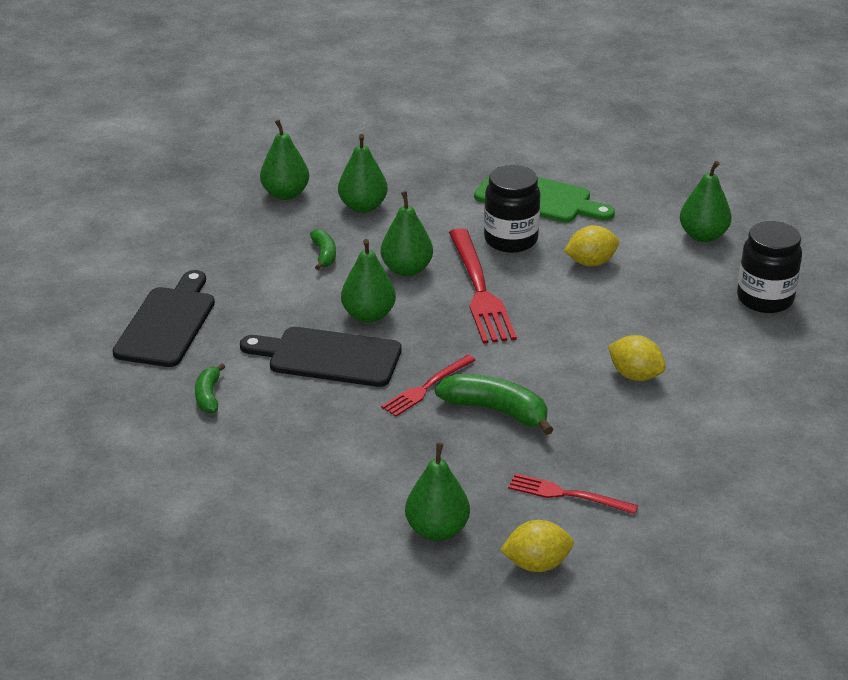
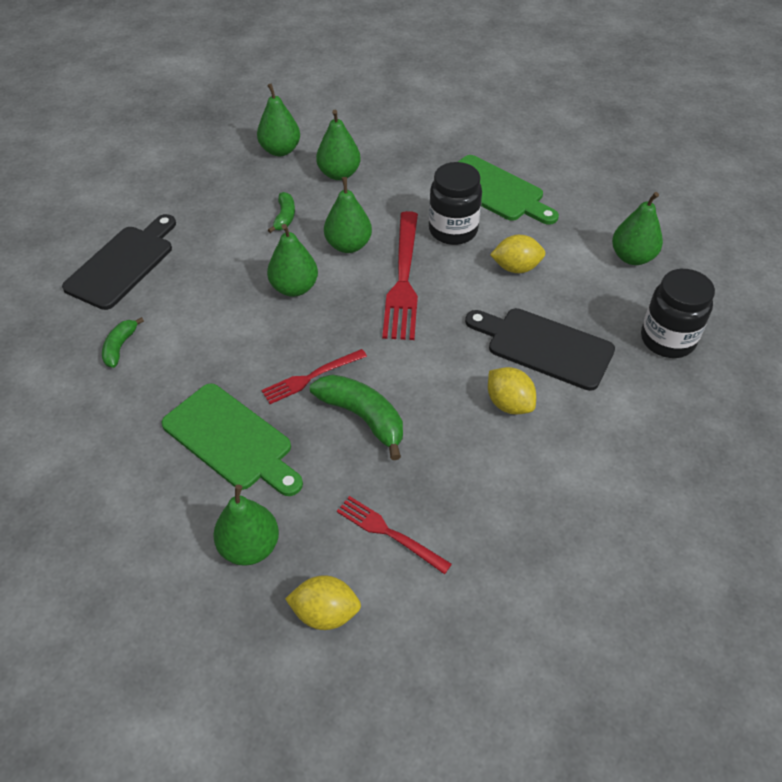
camera: 15 degrees right, 15 degrees up
black cutting board [240,327,402,387] -> black cutting board moved to [465,308,615,391]
none -> green cutting board [161,383,303,496]

